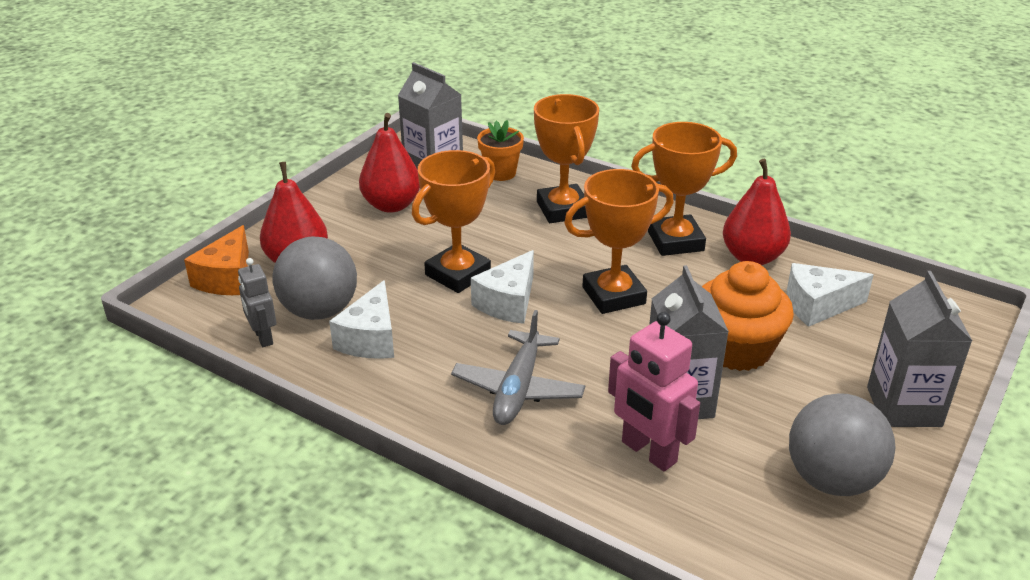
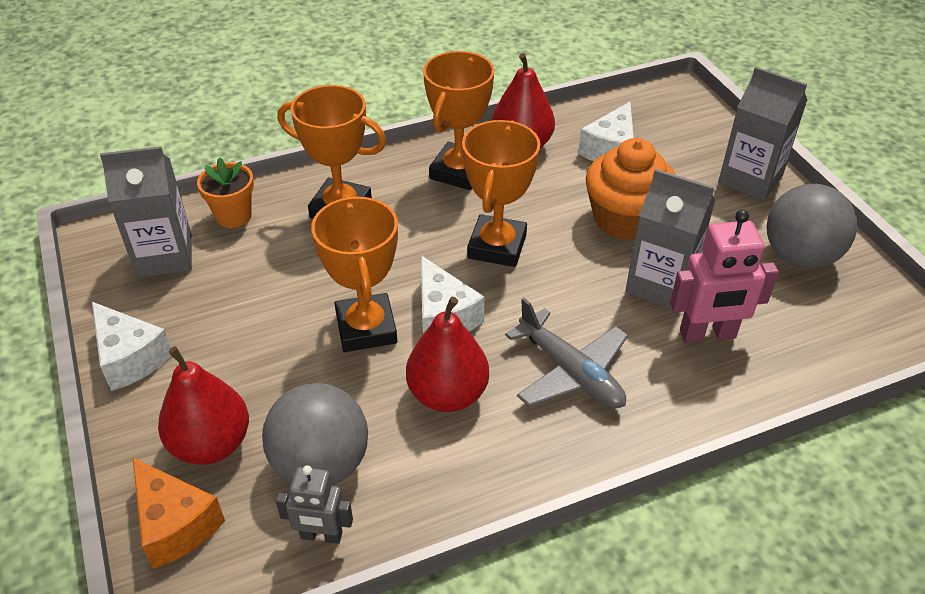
camera: 55 degrees left, 10 degrees up
white cheese [329,280,394,359] -> white cheese moved to [92,302,171,391]
red pear [359,113,420,213] -> red pear moved to [406,297,489,412]

